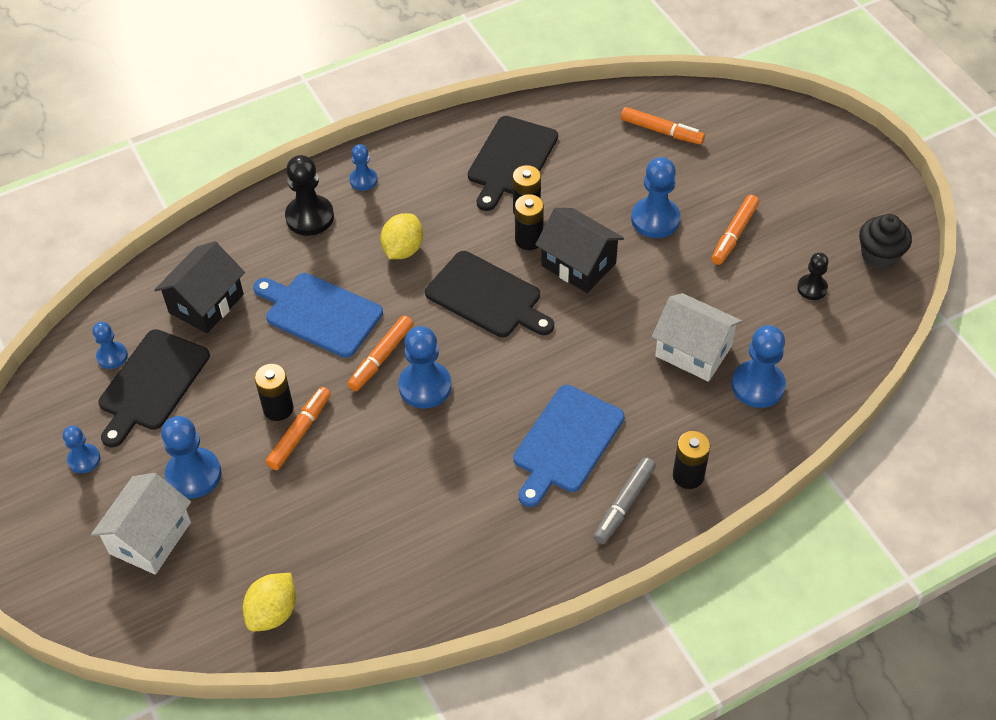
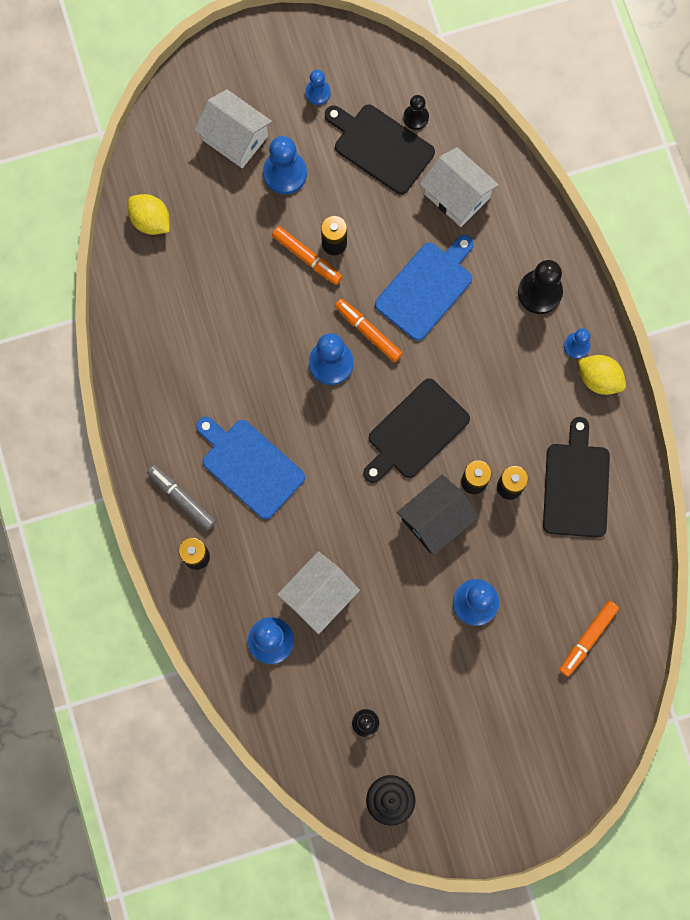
camera: 100 degrees right, 25 degrees up
blue pawn [93,322,128,369] -> black pawn [403,95,429,130]
black house [154,241,245,334] -> white house [420,147,499,227]
yellow lemon [380,213,423,259] -> yellow lemon moved to [578,355,626,395]
black cutting board [468,116,558,211] -> black cutting board turned 60 degrees clockwise [543,417,610,538]
orange marker [711,195,759,265] -> none

